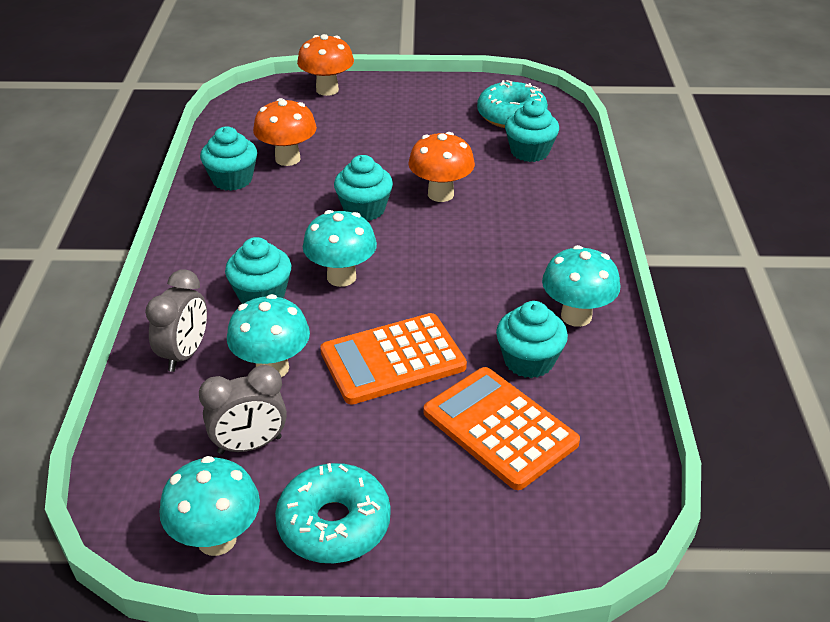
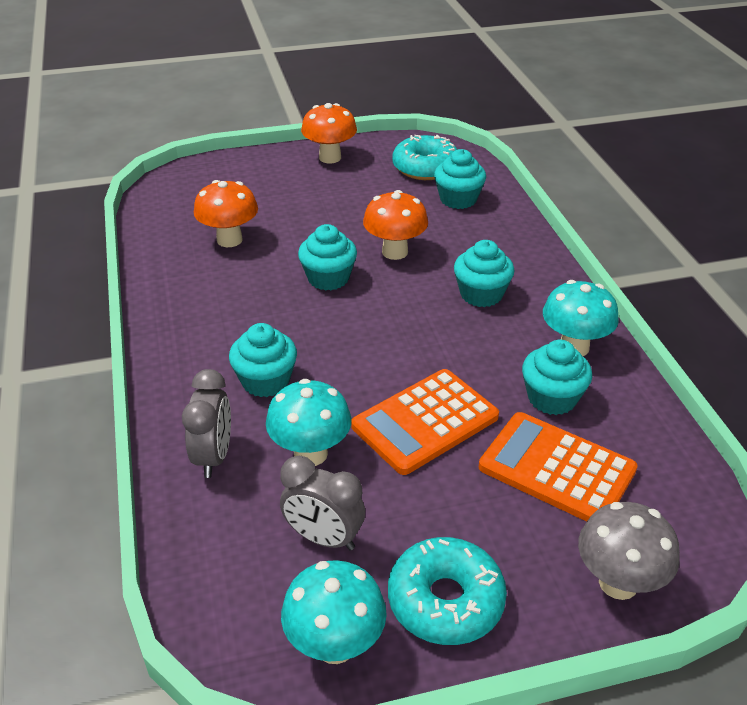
camera: 15 degrees left, 0 degrees up
grey clock [199,365,287,454] -> grey clock turned 60 degrees clockwise [280,456,365,550]
turquoise cupcake [200,126,257,191] -> turquoise cupcake moved to [454,240,515,307]
orange mushroom [297,34,354,96] -> orange mushroom moved to [301,103,357,163]
turquoise mushroom [303,210,377,287] -> none
none -> grey mushroom [578,502,680,600]

